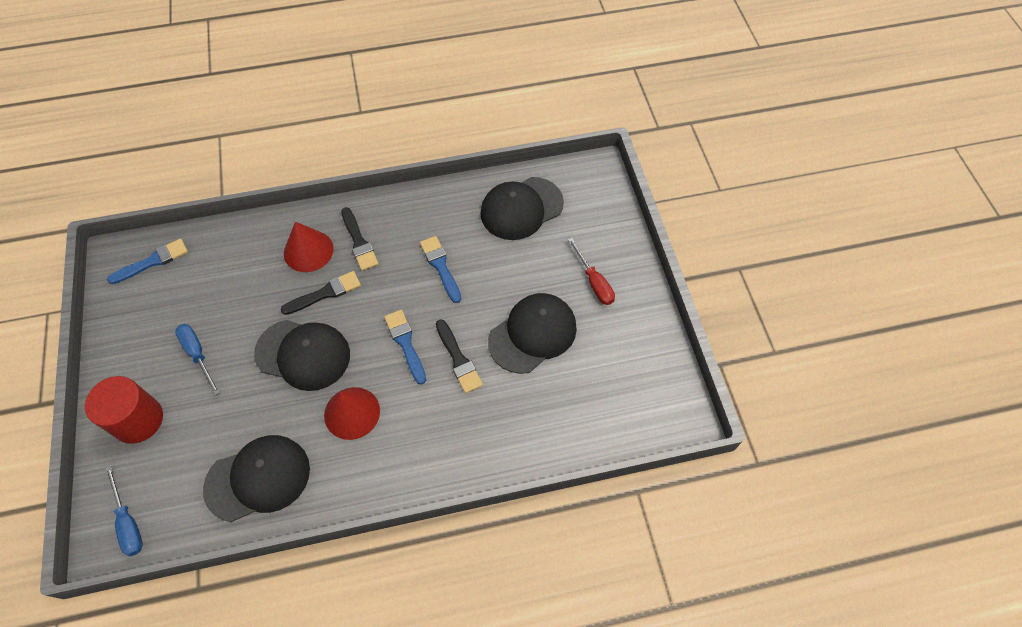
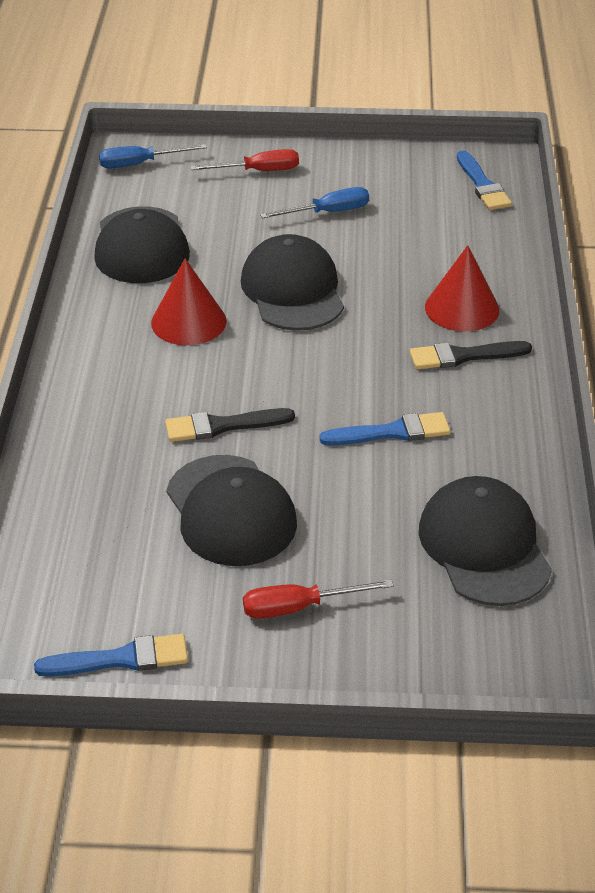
camera: 105 degrees right, 20 degrees down
red cylinder [85,376,163,444] -> red screwdriver [190,149,299,171]
black cap [254,320,350,391] -> black cap turned 135 degrees clockwise [241,234,344,331]
black brush [281,271,361,315] -> none
blue brush [384,310,426,385] -> blue brush moved to [34,634,188,677]

